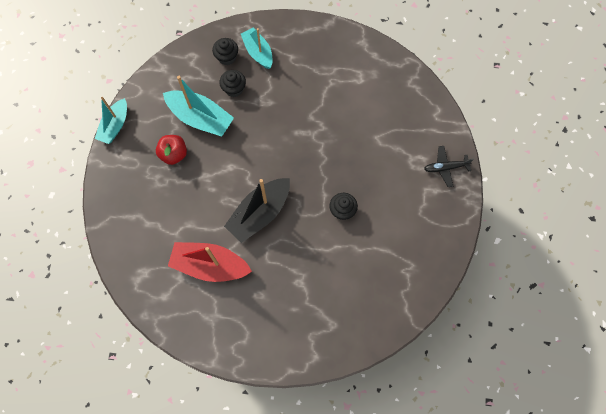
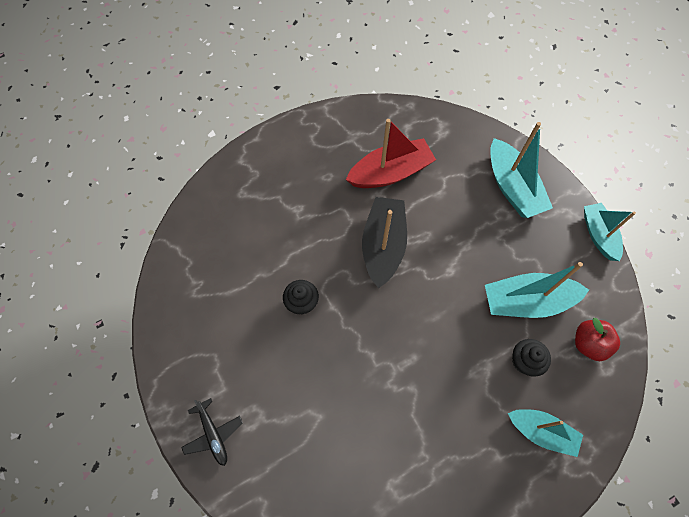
camera: 145 degrees right, 5 degrees down
red apple [156,135,187,165] -> red apple moved to [575,318,620,361]
black cupcake [212,38,238,65] -> none
black plane [424,146,474,187] -> black plane turned 105 degrees clockwise [181,398,243,466]
none -> turquoise boat [490,122,553,218]

